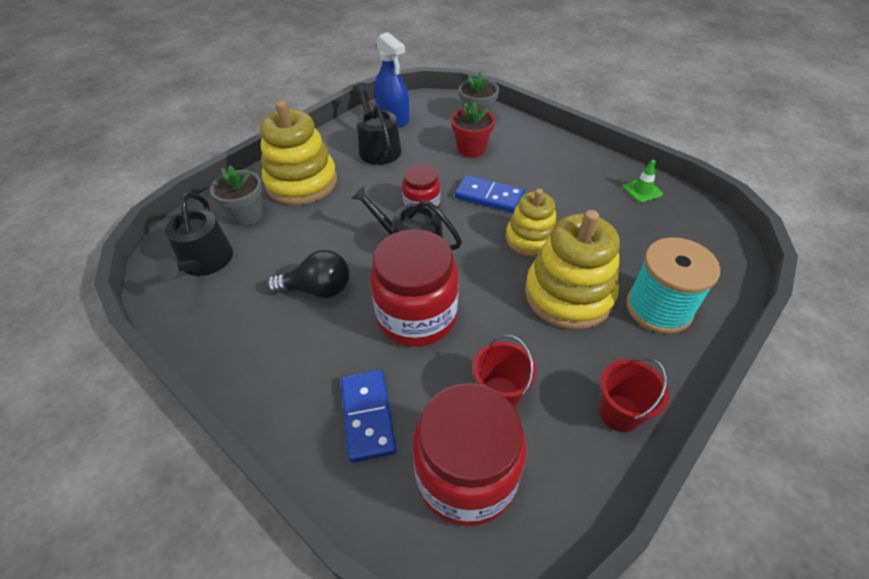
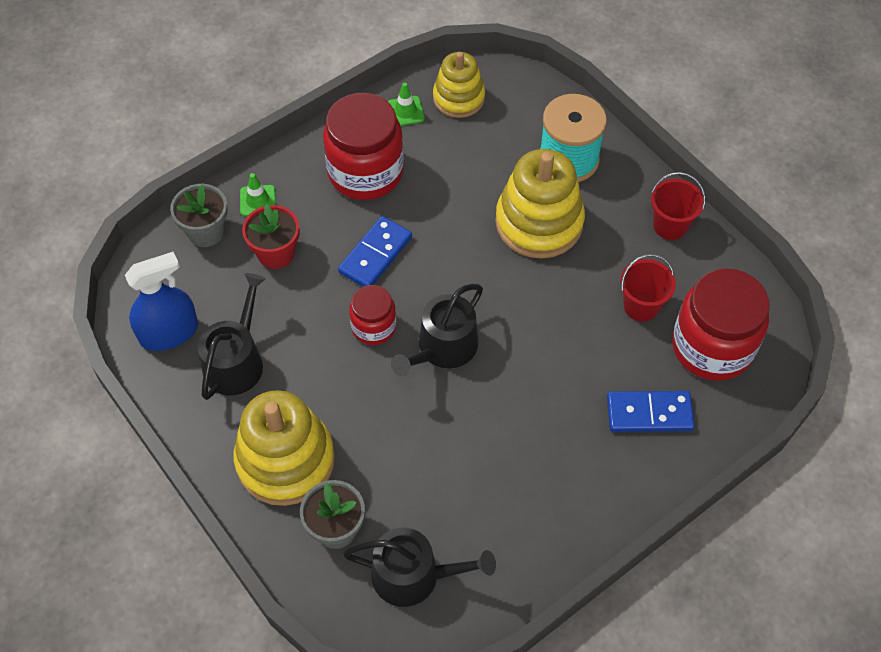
camera: 80 degrees left, 10 degrees up
black light bulb [267,250,349,298] -> none
black watering can [353,82,402,165] -> black watering can turned 120 degrees clockwise [198,273,266,400]
red jar [370,229,459,347] -> red jar moved to [323,93,404,200]
yellow stacking toy [505,188,557,257] -> yellow stacking toy moved to [433,52,485,118]
none -> green traffic cone [240,173,276,216]

